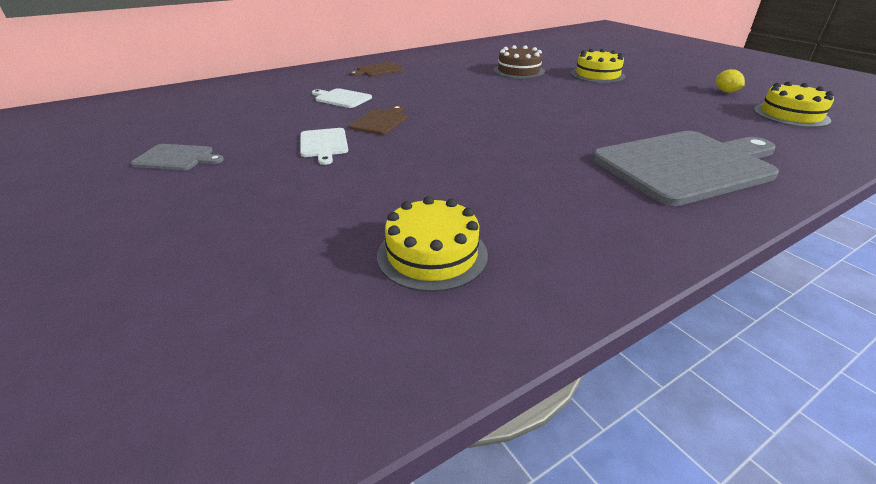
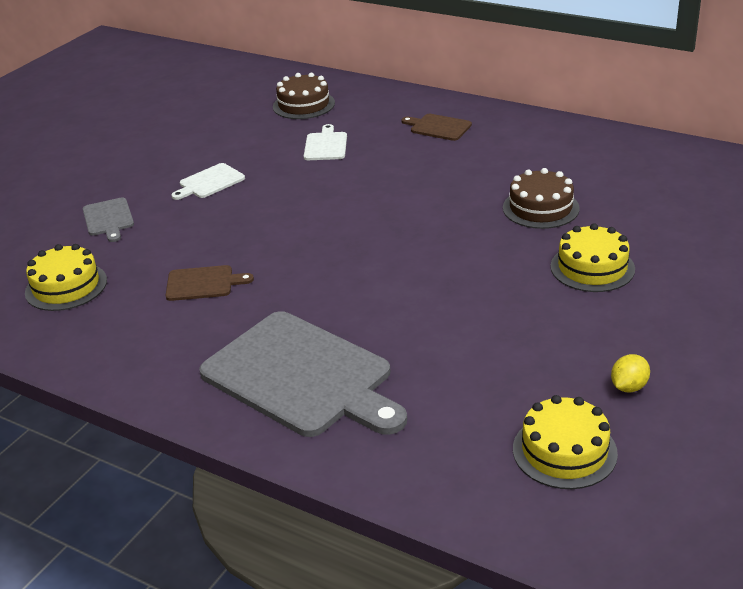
camera: 65 degrees right, 0 degrees up
grey cutting board [131,144,224,170] -> grey cutting board moved to [83,198,134,242]
brown cutting board [349,105,408,135] -> brown cutting board moved to [166,265,254,301]
none -> brown cake [273,73,335,119]

